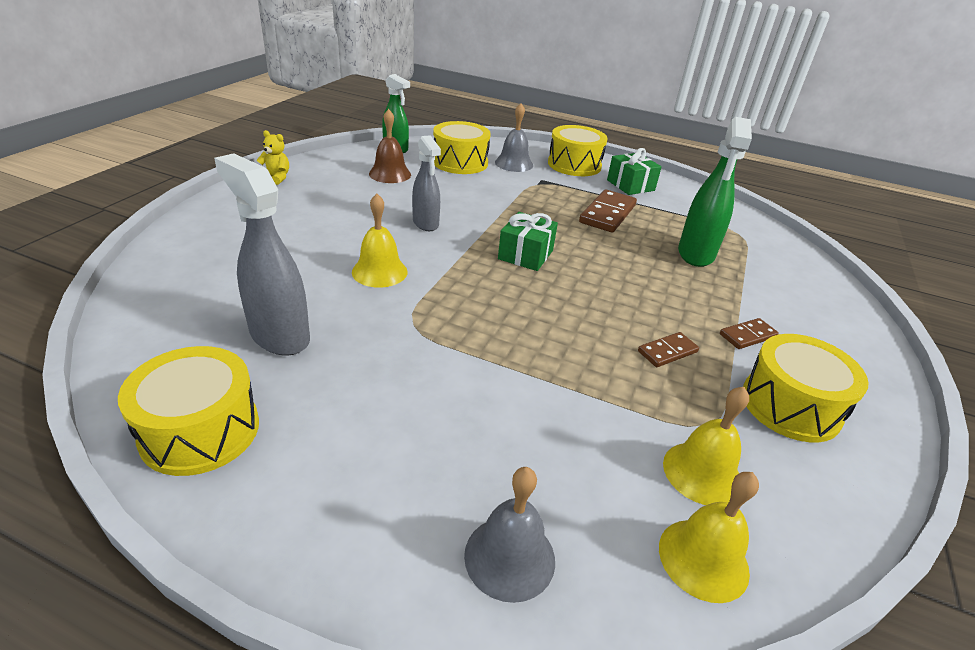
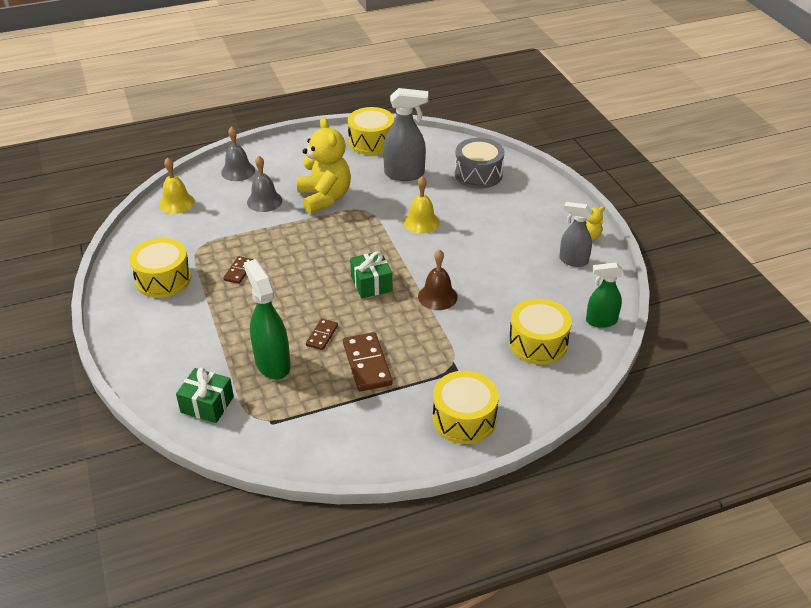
camera: 140 degrees right, 5 degrees up
brown bell [369,109,411,183] -> brown bell moved to [418,249,458,310]
grey spray bottle [412,135,441,231] -> grey spray bottle moved to [559,202,592,267]
grey bell [495,103,533,172] -> grey bell moved to [247,156,282,212]
green gift [607,148,662,195] -> green gift moved to [176,367,234,423]
yellow bell [663,387,749,505] -> none
brown domino [720,318,779,349] -> brown domino moved to [306,318,338,350]
none -> yellow teddy bear [297,117,351,214]
none -> grey drum [455,138,504,189]

